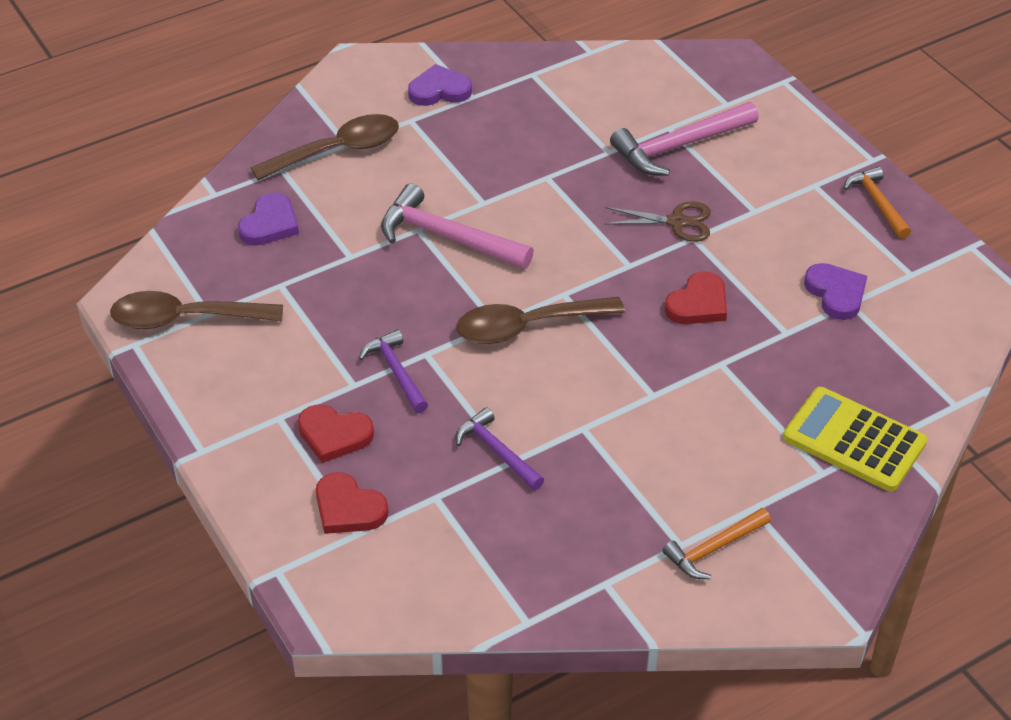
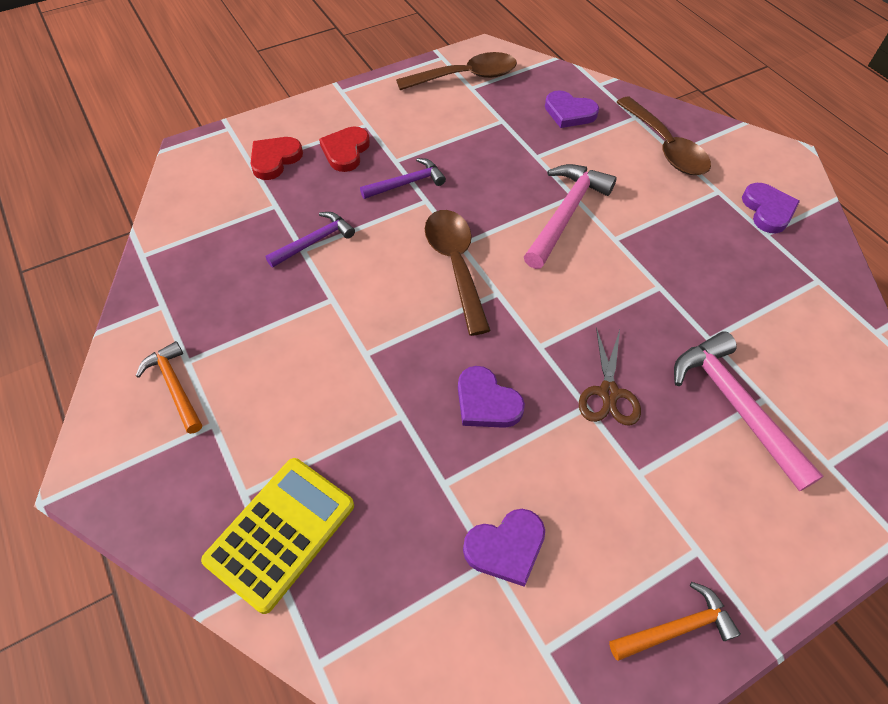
camera: 90 degrees right, 10 degrees up
brown spoon [110,291,283,329] -> brown spoon turned 75 degrees clockwise [396,52,517,90]
red heart [665,271,727,324] -> purple heart [458,366,525,428]

